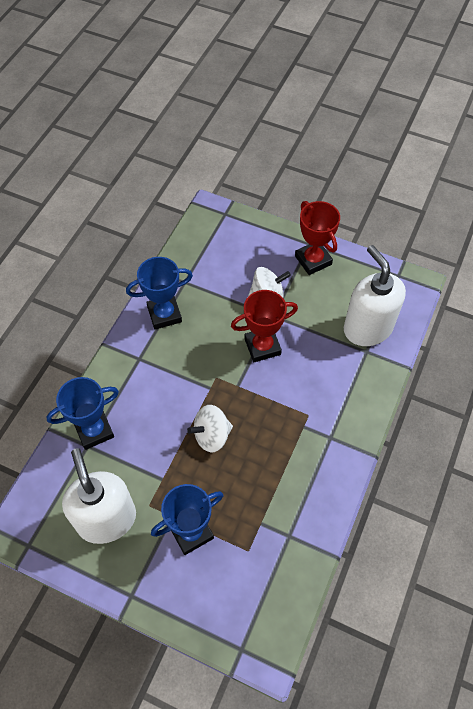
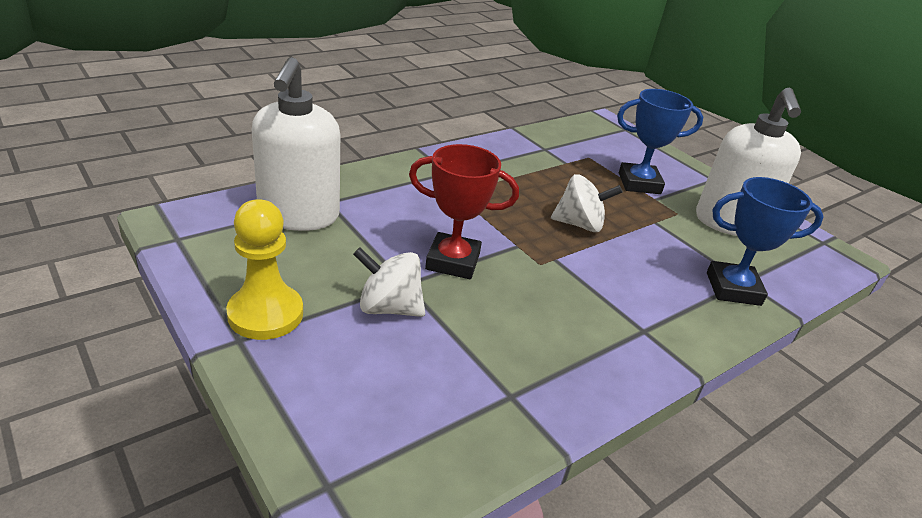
camera: 155 degrees left, 25 degrees down
blue trophy [126,257,193,330] -> none
red trophy [295,201,340,275] -> yellow pawn [226,199,303,340]

